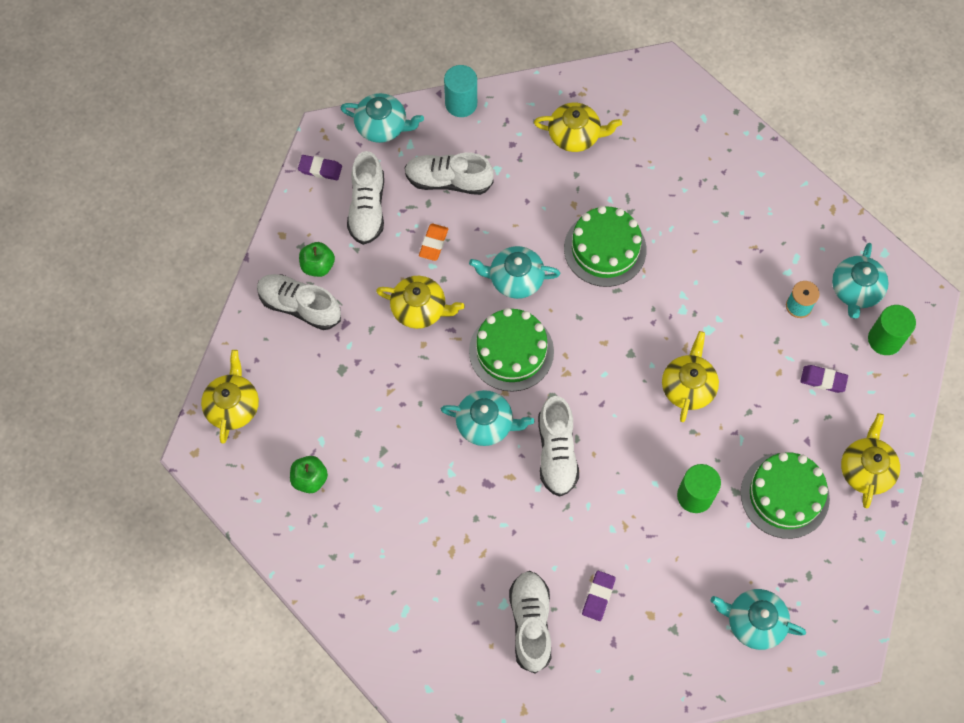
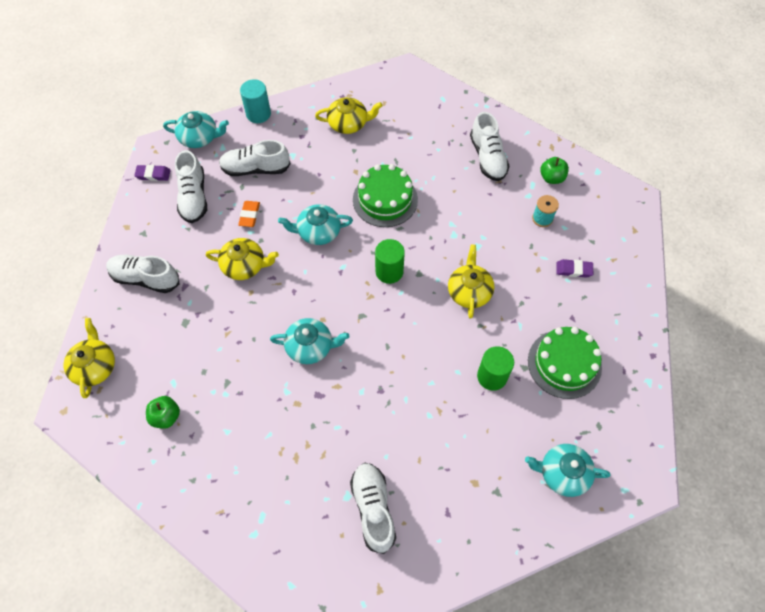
camera: 10 degrees left, 5 degrees down
green apple [299,242,335,277] -> green apple moved to [540,157,569,184]
green cake [469,308,554,392] -> none
white shoe [538,396,579,497] -> white shoe moved to [470,112,509,181]
purple eraser [582,571,616,621] -> none
turquoise teapot [832,243,889,319] -> none
yellow teapot [841,413,900,508] -> none
green cylinder [868,305,916,355] -> green cylinder moved to [375,239,405,284]

